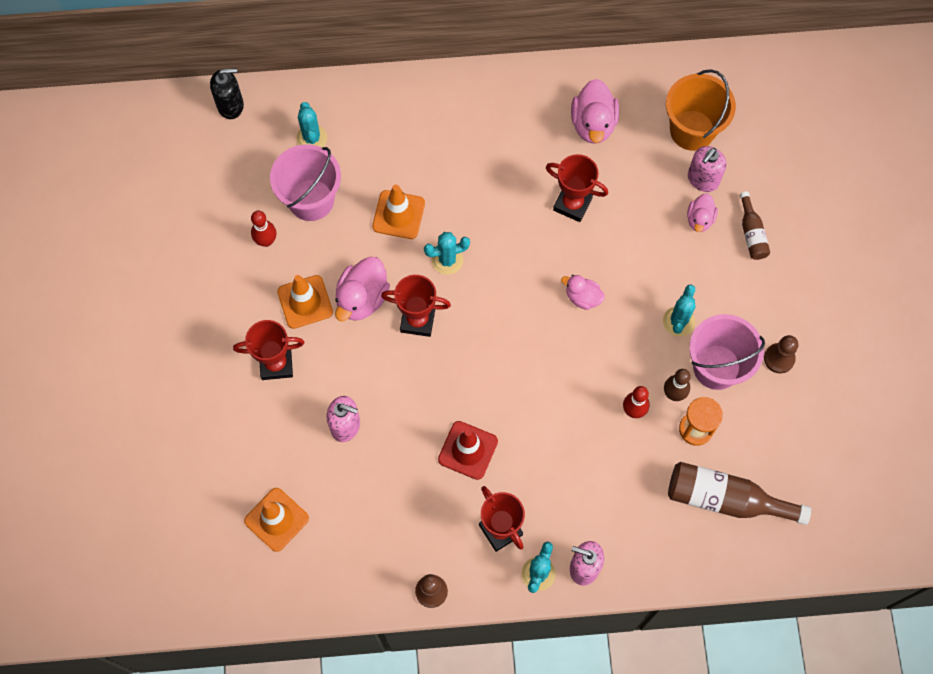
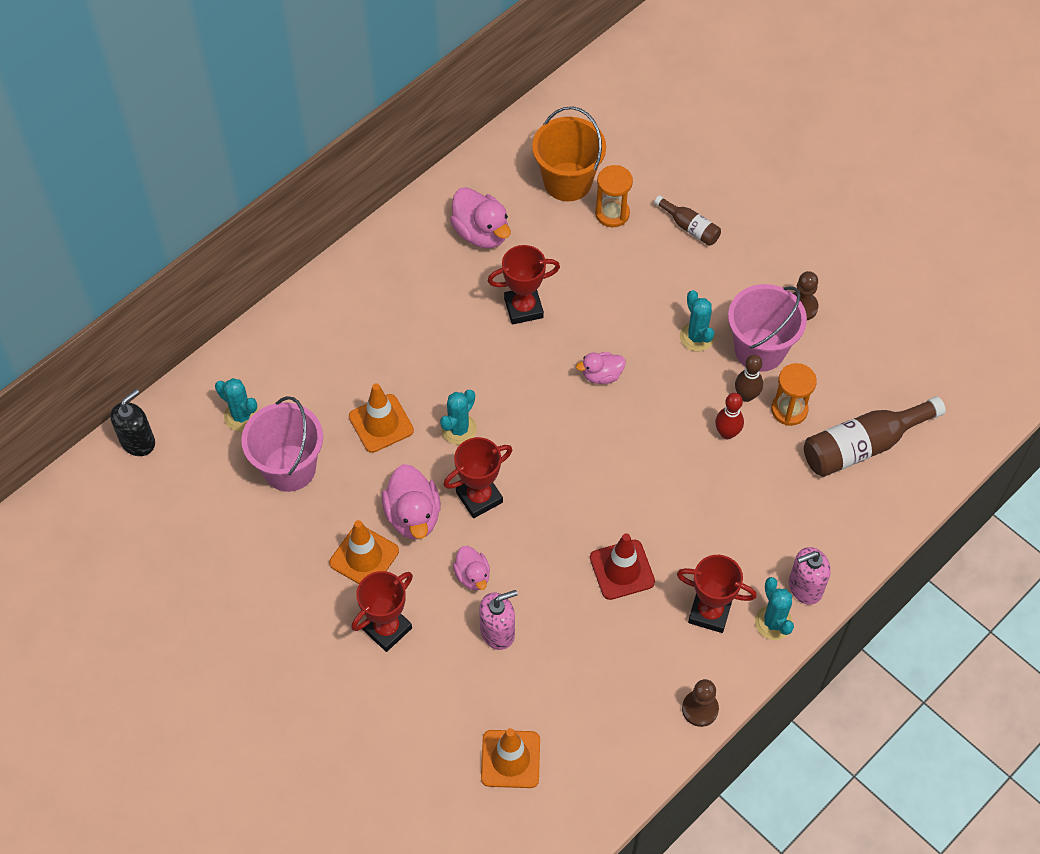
camera: 40 degrees left, 10 degrees down
red bowling pin [251,211,276,247] -> none
pink duck [687,193,718,232] -> pink duck moved to [453,546,490,590]
pink soap dispenser [688,146,727,192] -> orange hourglass [595,165,633,227]

